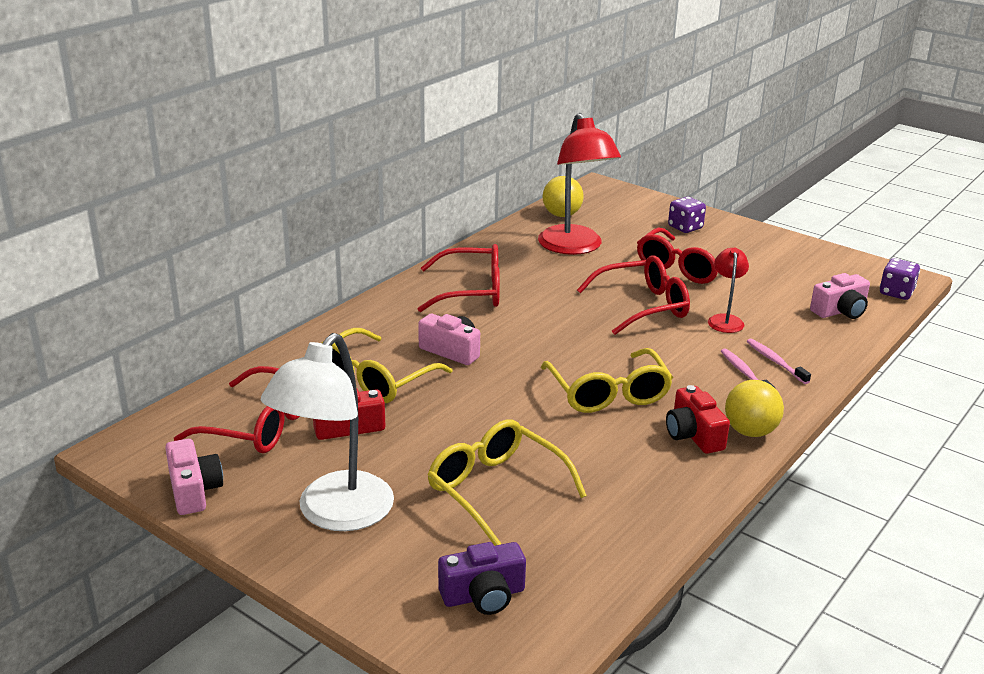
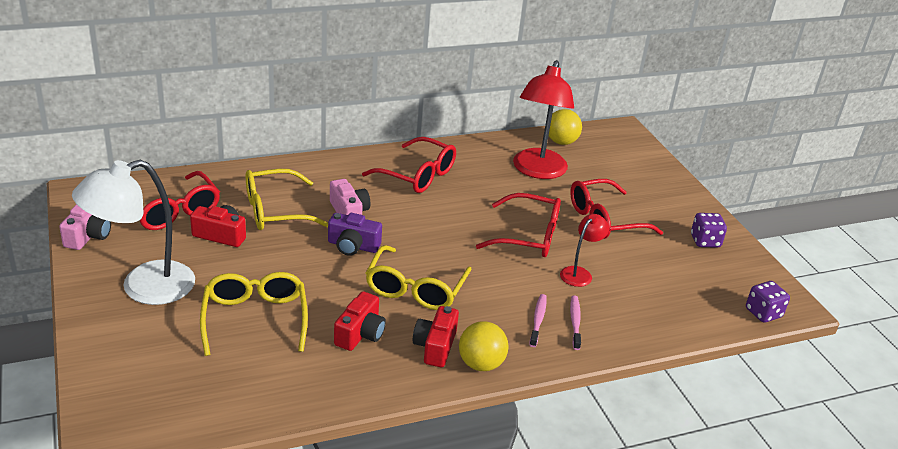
camera: 30 degrees right, 5 degrees up
purple camera [438,542,526,615] -> purple camera moved to [328,213,382,256]
purple dice [668,197,706,233] -> purple dice moved to [691,213,727,248]
pink camera [810,273,870,319] -> none
none -> red camera [334,291,386,351]

